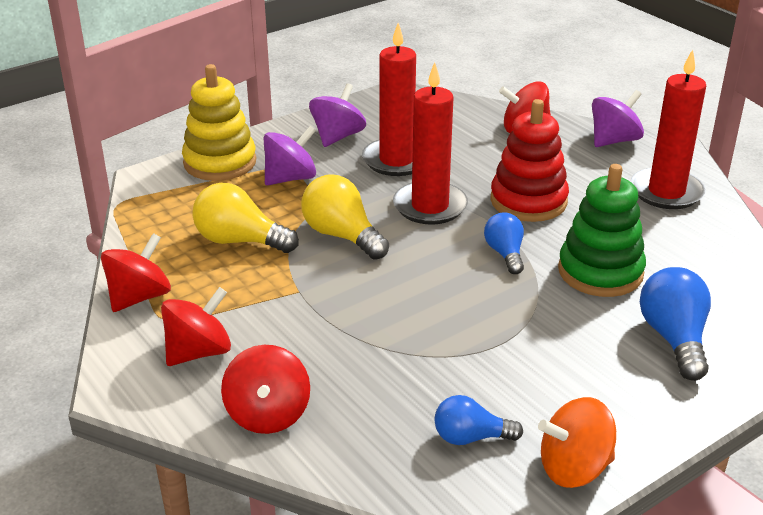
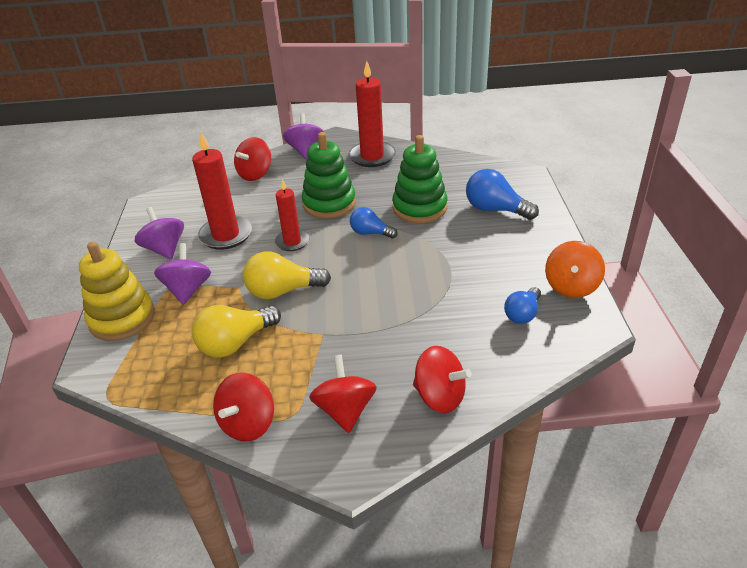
camera: 55 degrees left, 5 degrees up
red spinning top [101,233,171,312] -> red spinning top turned 135 degrees counterclockwise [213,372,274,441]
red candle [393,62,468,225] -> red candle [275,179,310,251], size x0.63
red stacking toy [490,99,569,222] -> green stacking toy [302,132,356,219]

